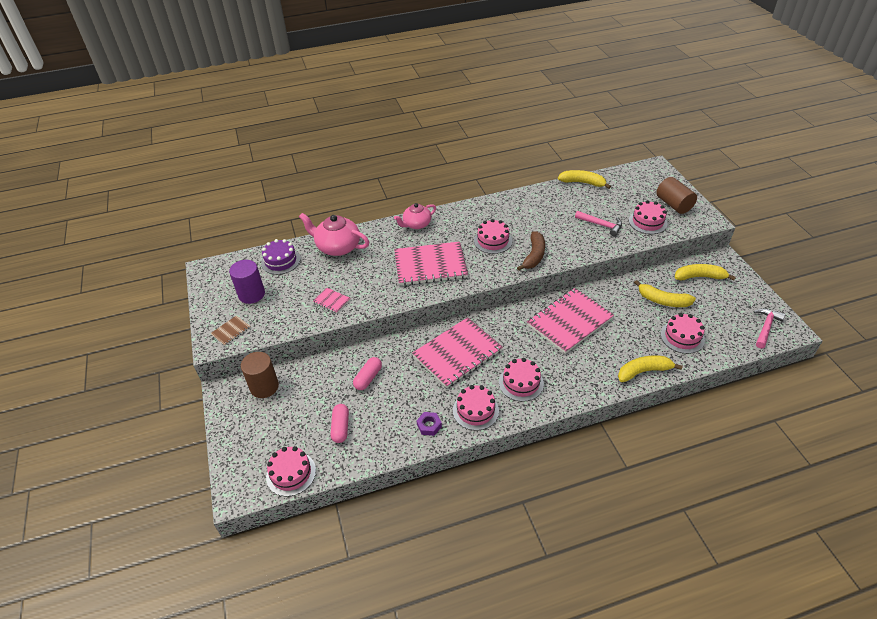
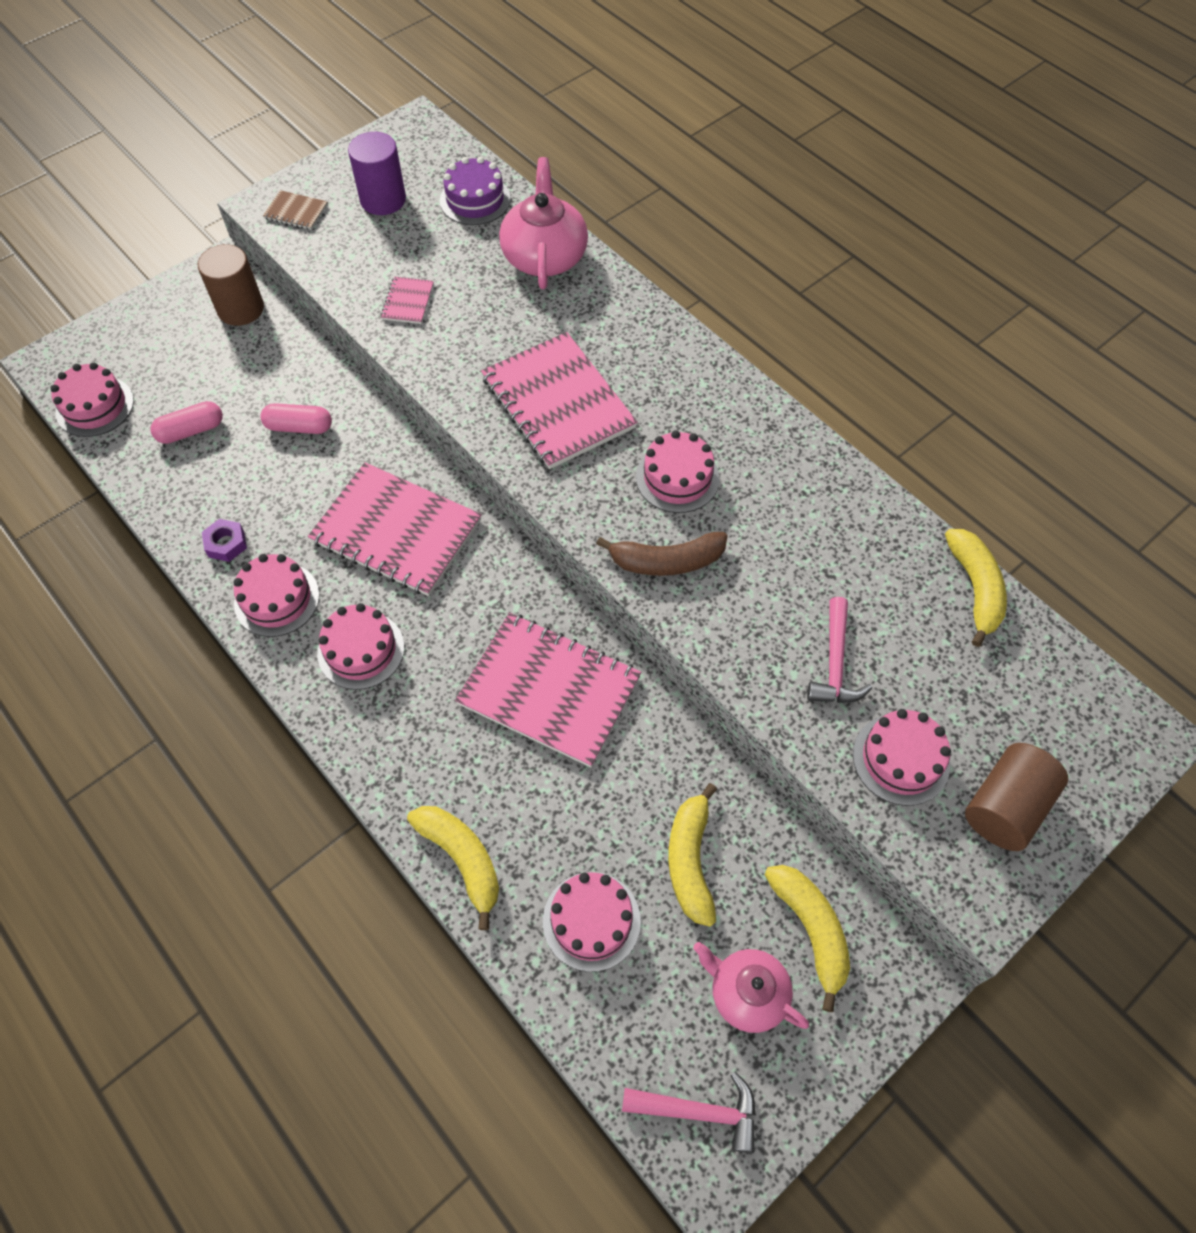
camera: 65 degrees right, 15 degrees up
pink teapot [394,203,436,229] -> pink teapot moved to [693,942,809,1033]

